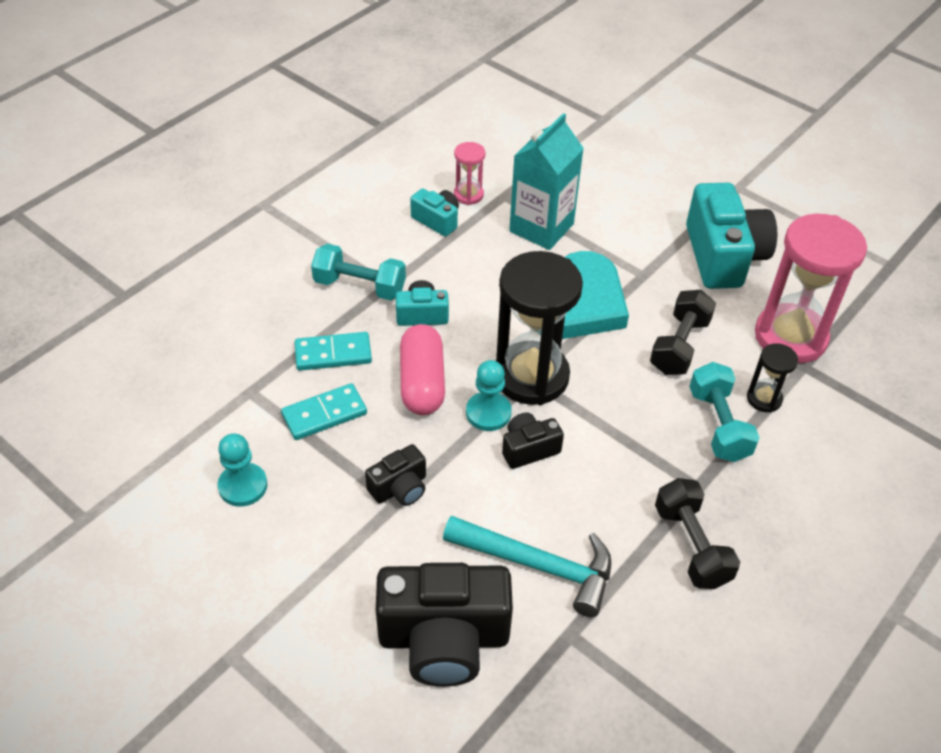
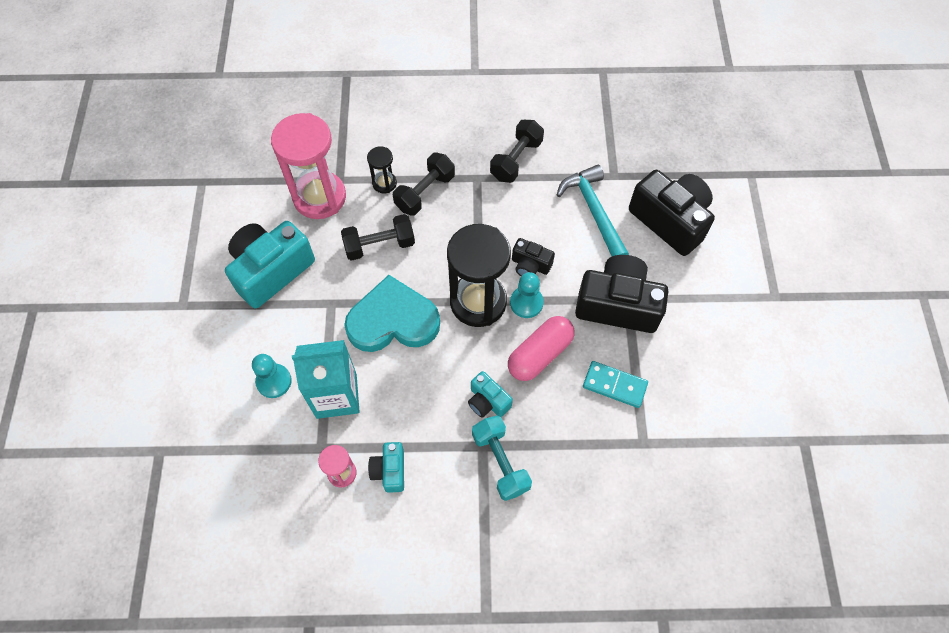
camera: 130 degrees left, 15 degrees up
turquoise pawn [218,434,267,506] -> turquoise pawn moved to [252,354,292,398]
turquoise domino [295,332,372,371] -> none
black camera [365,444,426,506] -> black camera [575,255,668,333], size x2.00
turquoise dumbbell [689,362,760,462] -> black dumbbell [393,153,455,216]

